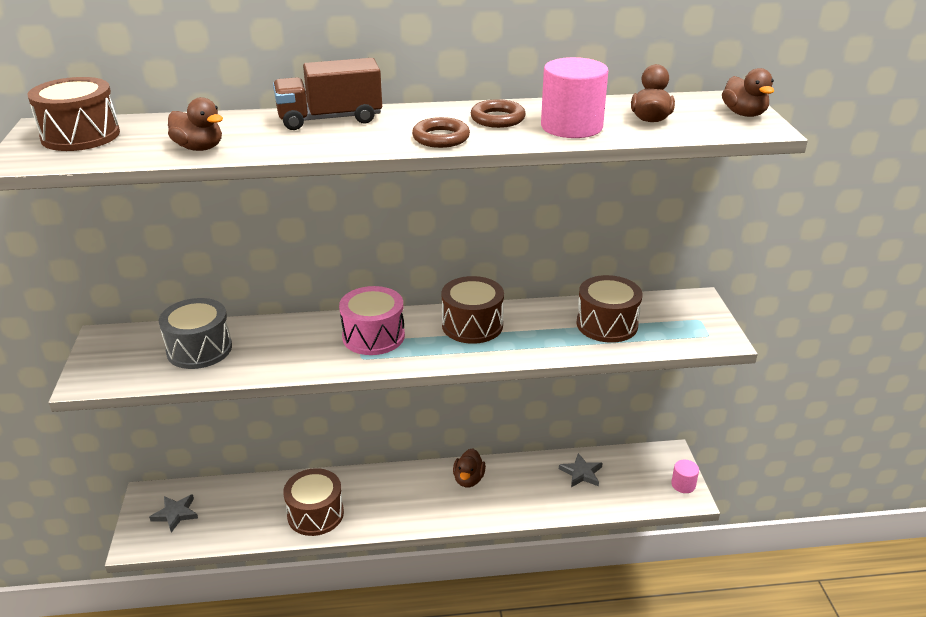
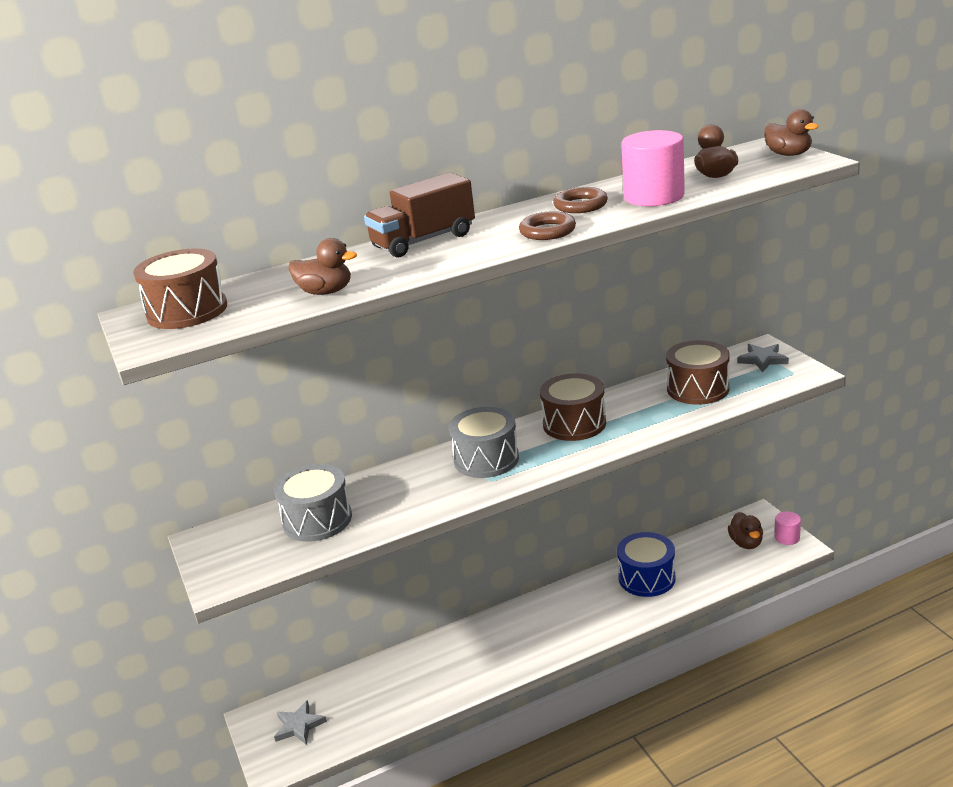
camera: 15 degrees left, 5 degrees down
brown drum [283,468,344,536] -> none
pink drum [339,286,405,355] -> grey drum [449,407,519,478]
brown duck [453,448,486,487] -> brown duck moved to [728,512,763,549]
grey star [559,453,603,487] -> grey star moved to [737,344,789,372]
none -> blue drum [617,532,675,597]

